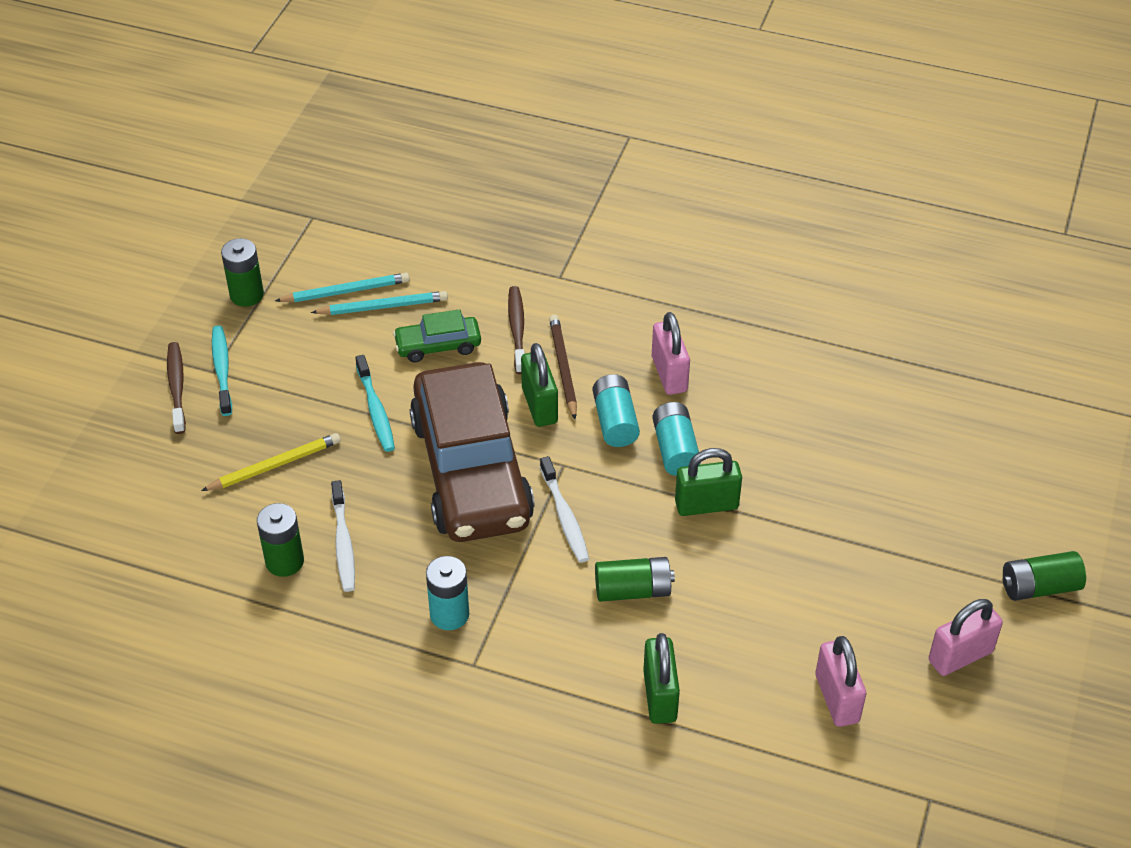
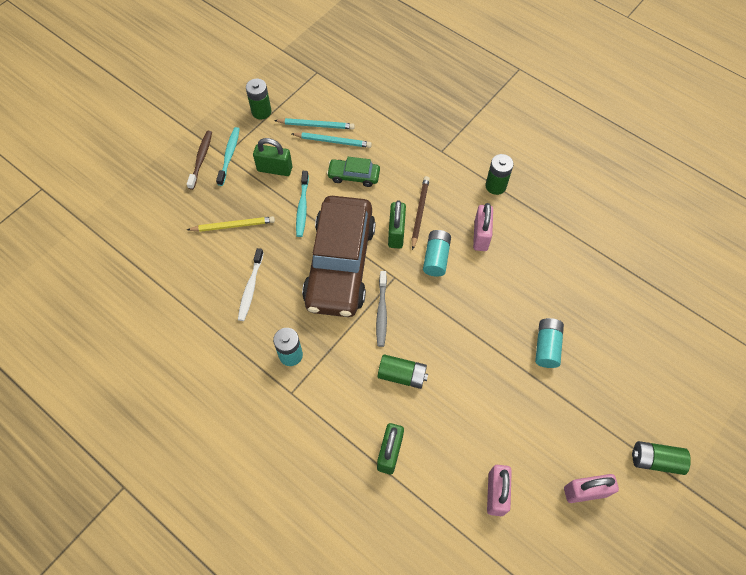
camera: 20 degrees right, 15 degrees up
green battery [257,503,304,577] -> green battery moved to [485,154,514,195]
brown toothbrush [508,286,525,375] -> none
white toothbrush [540,456,589,563] -> grey toothbrush [376,271,387,347]
turquoise battery [652,402,701,476] -> turquoise battery moved to [535,318,564,368]
green padlock [675,448,742,516] -> green padlock moved to [253,138,292,176]

